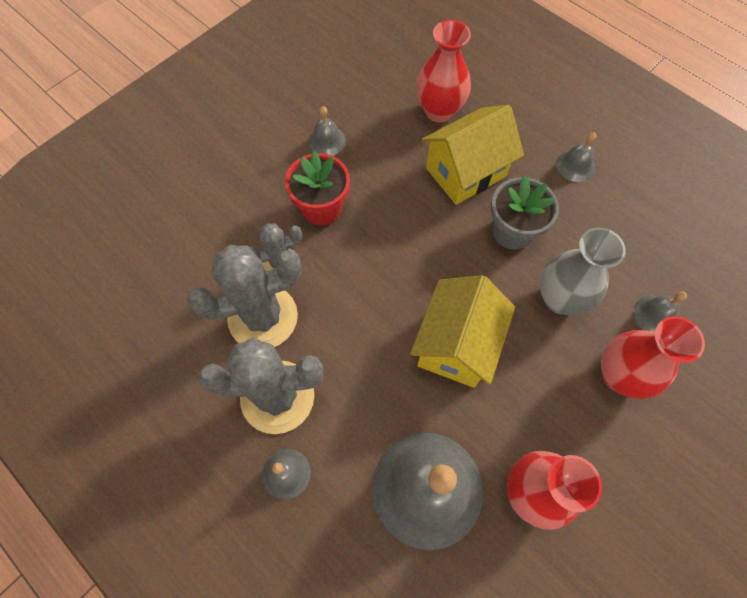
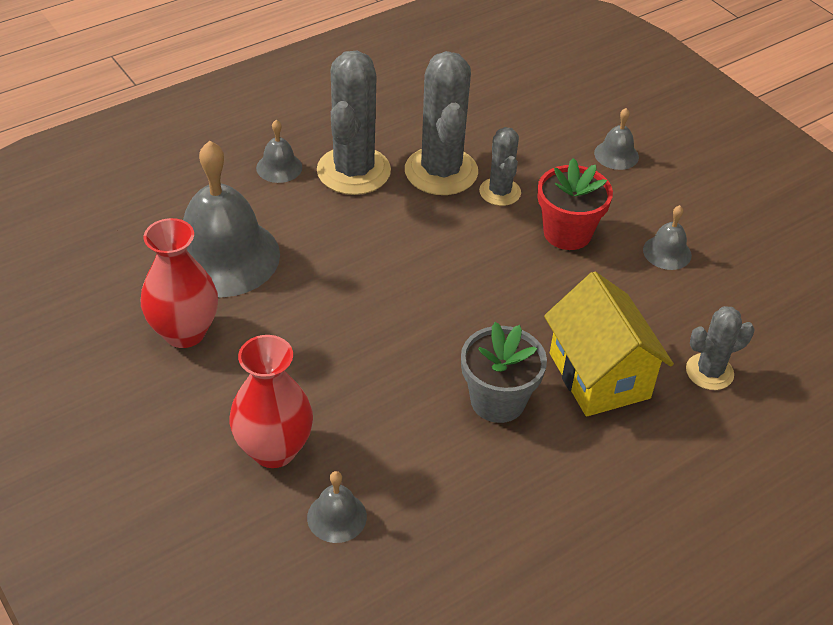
camera: 100 degrees right, 20 degrees down
yellow house [410,275,515,388] -> none
red vase [416,20,471,123] -> grey cactus [686,306,754,390]
grey vase [540,228,626,315] -> none
grey bell [556,132,596,182] -> grey bell moved to [594,108,639,170]

